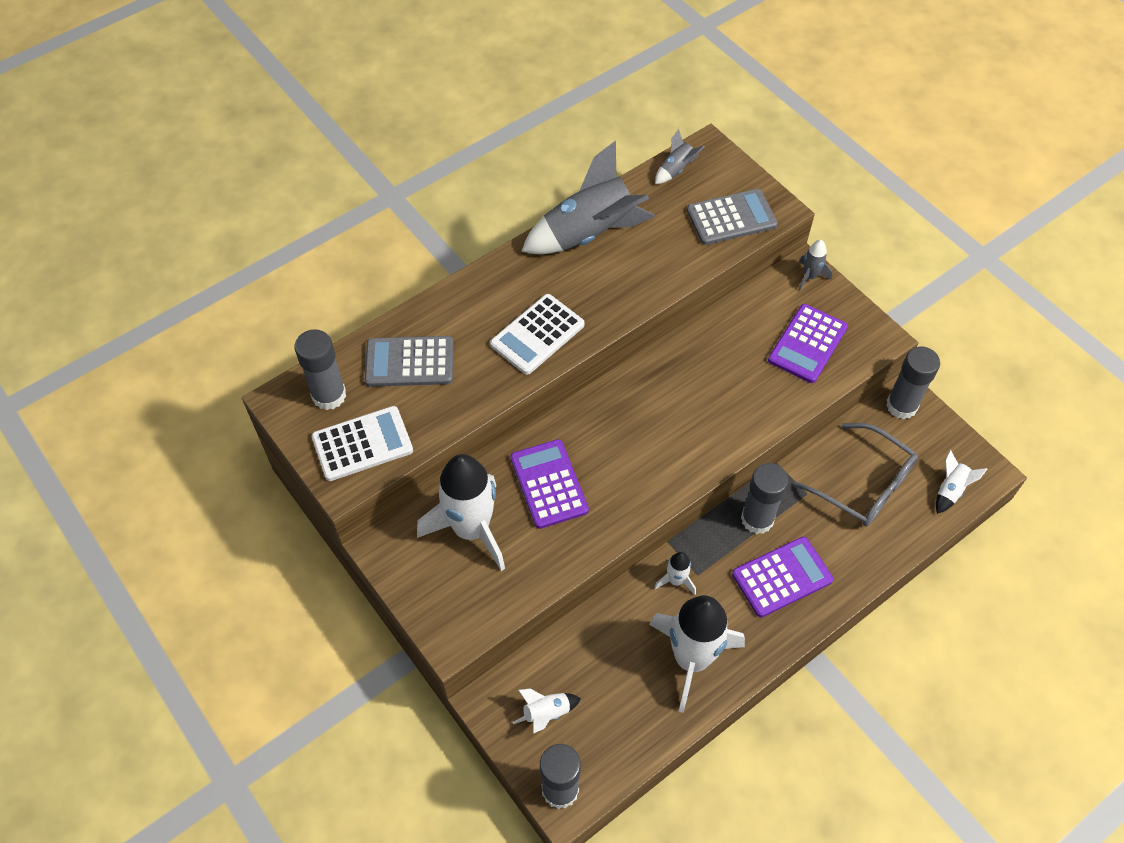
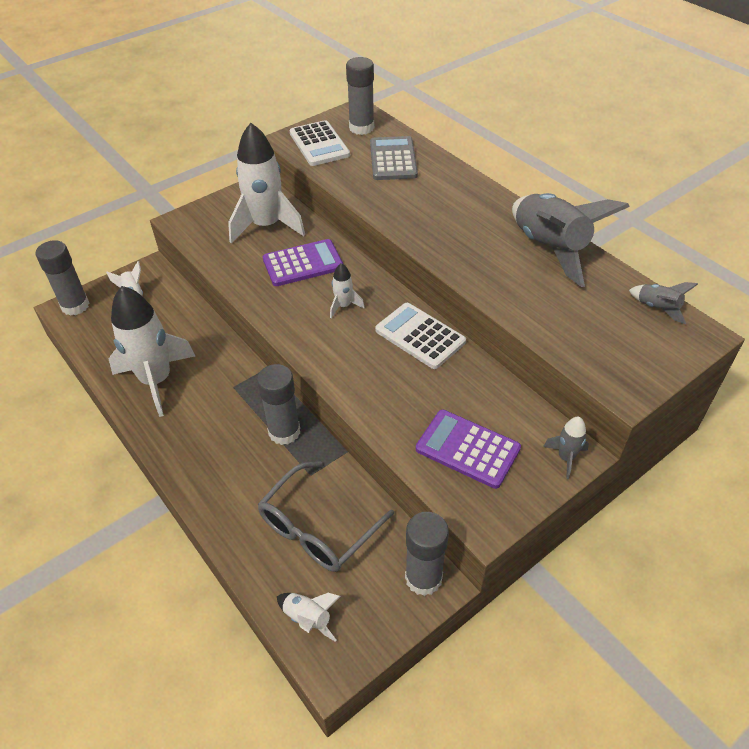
camera: 90 degrees right, 10 degrees down
white calculator [490,294,585,375] -> white calculator moved to [375,303,466,369]
white rocket [654,552,696,595] -> white rocket moved to [330,263,365,318]
grey calculator [687,189,778,245] -> none
purple calculator [732,537,833,618] -> none

